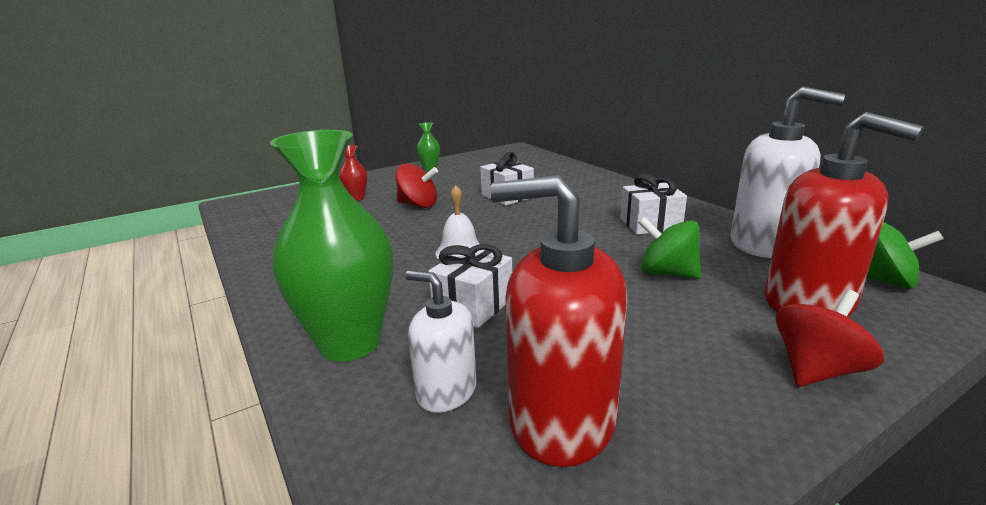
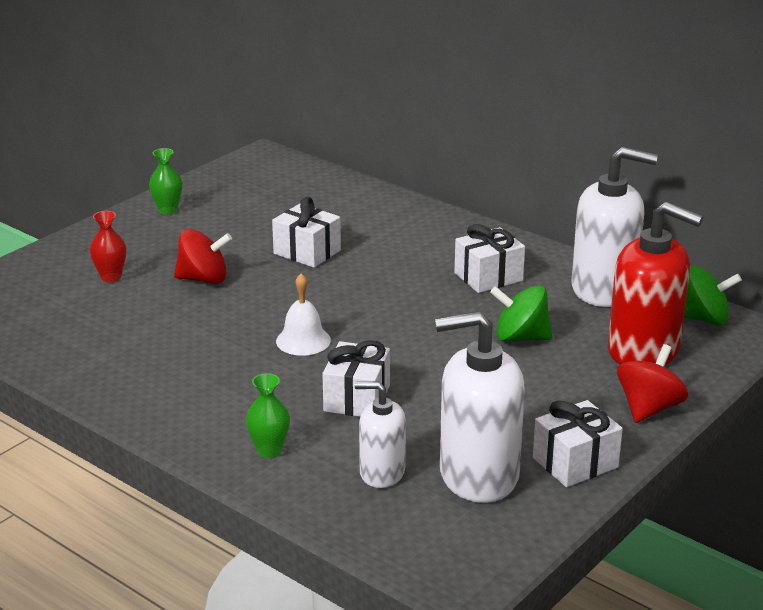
camera: 20 degrees left, 5 degrees up
green vase [270,130,393,362] -> green vase [246,373,290,458], size x0.44
red soap dispenser [491,175,627,467] -> white soap dispenser [435,311,525,503]
none -> white gift [533,400,623,487]

